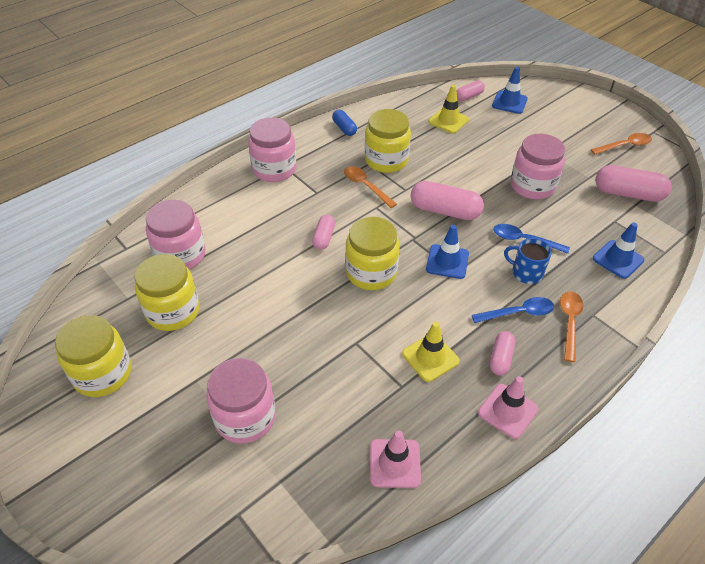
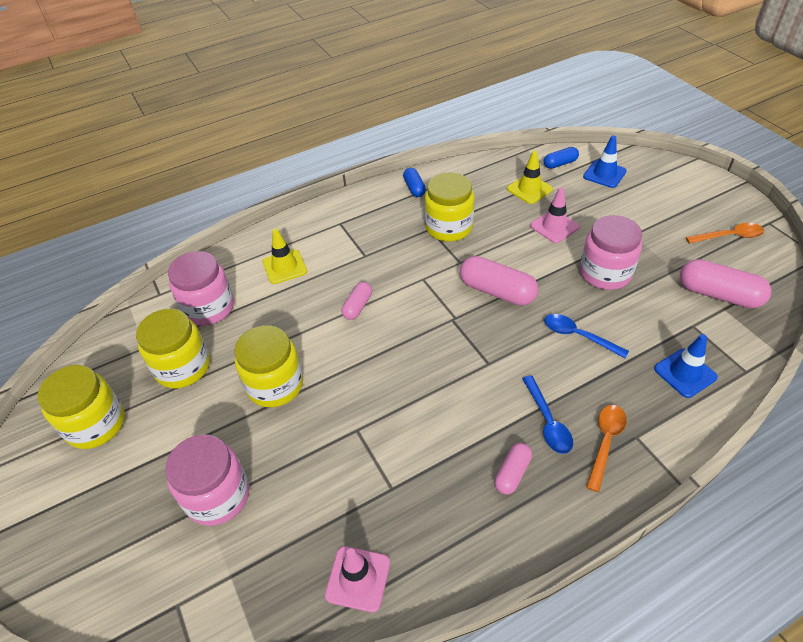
camera: 15 degrees right, 0 degrees up
pink jar [248,118,296,182] -> none
orange spoon [344,166,397,208] -> none
yellow jar [345,217,400,290] -> yellow jar moved to [235,325,303,407]
yellow traffic cone [402,322,460,382] -> yellow traffic cone moved to [262,229,307,284]
blue traffic cone [426,225,469,279] -> none
pink capsule [457,80,485,101] -> blue capsule [544,147,579,169]
blue spoon [472,297,554,323] -> blue spoon turned 75 degrees clockwise [522,376,573,454]
pink traffic cone [478,376,539,439] -> pink traffic cone moved to [530,187,579,243]
blue mug [504,238,552,284] -> none

